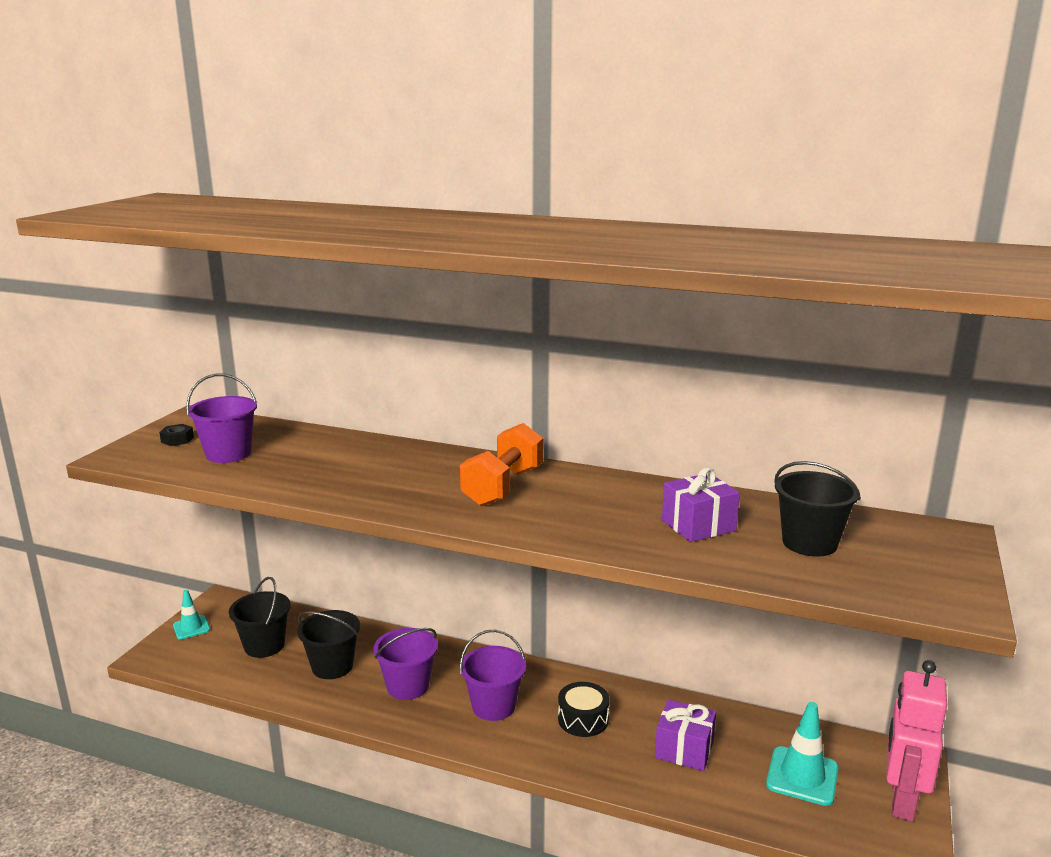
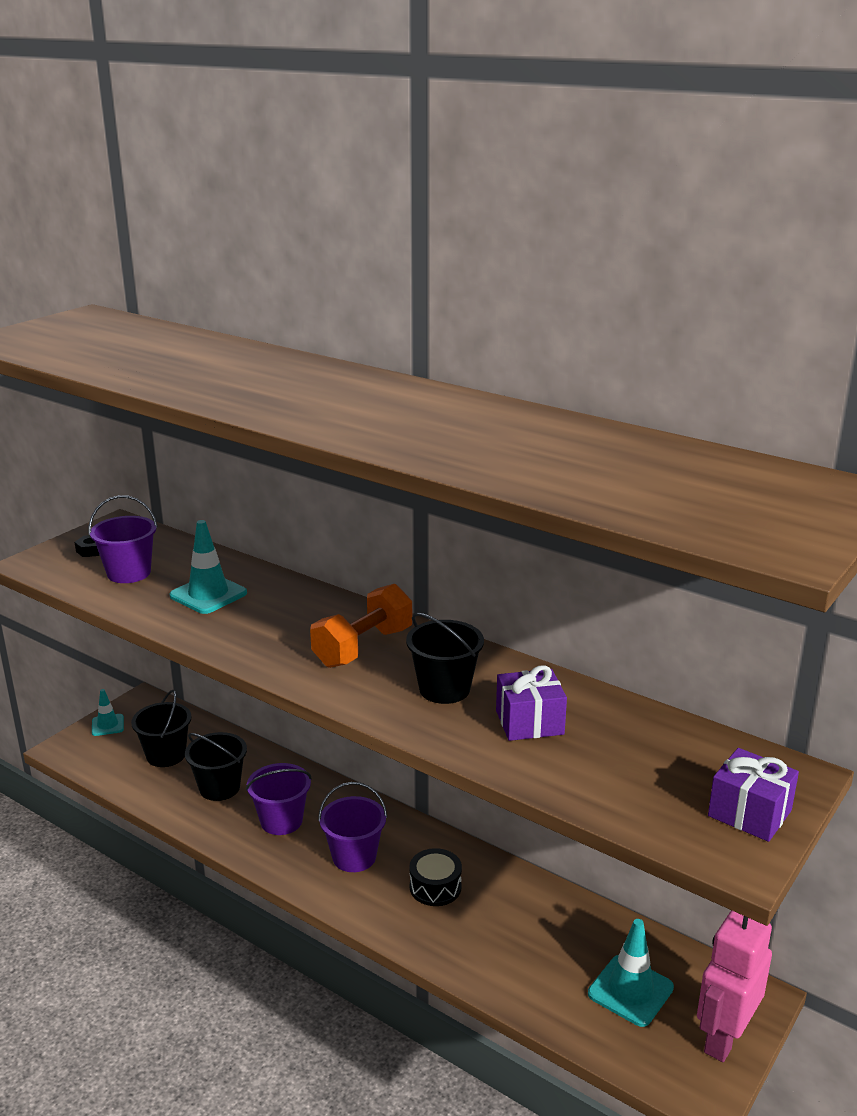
camera: 15 degrees right, 5 degrees up
purple gift [655,699,716,771] -> purple gift moved to [708,748,799,842]
black bucket [774,461,861,557] -> black bucket moved to [406,613,484,704]
none -> turquoise traffic cone [169,520,247,614]

